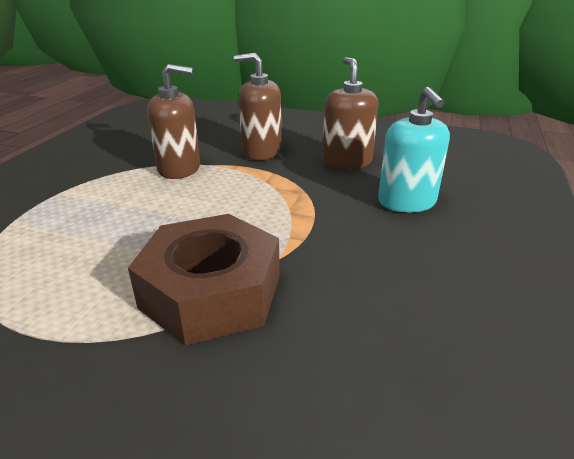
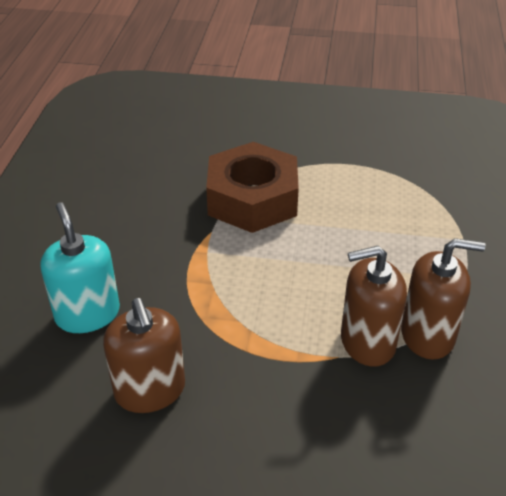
camera: 170 degrees right, 10 degrees up
brown soap dispenser [234,53,281,160] -> brown soap dispenser moved to [401,238,486,360]

